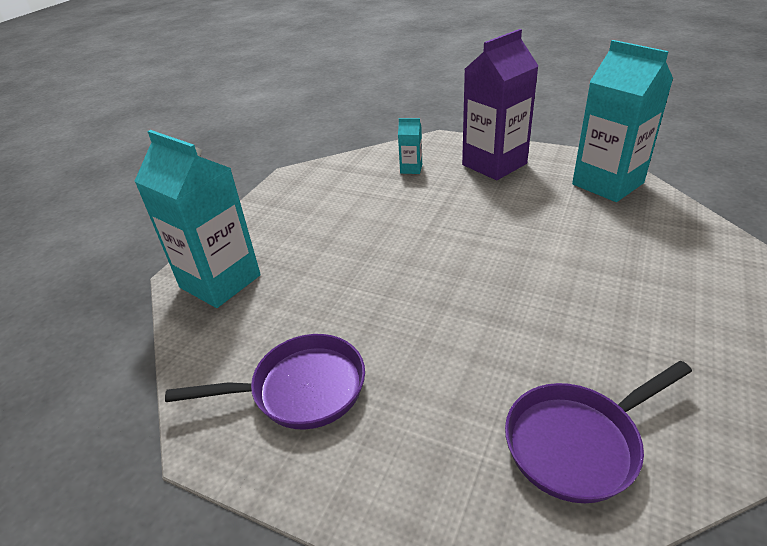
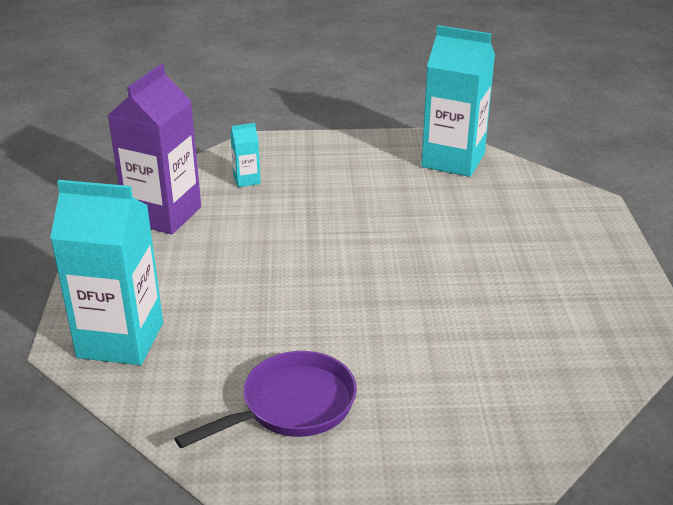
camera: 30 degrees left, 5 degrees down
purple carton [462,29,538,180] -> purple carton moved to [107,64,201,234]
purple pan [505,361,692,503] -> none

